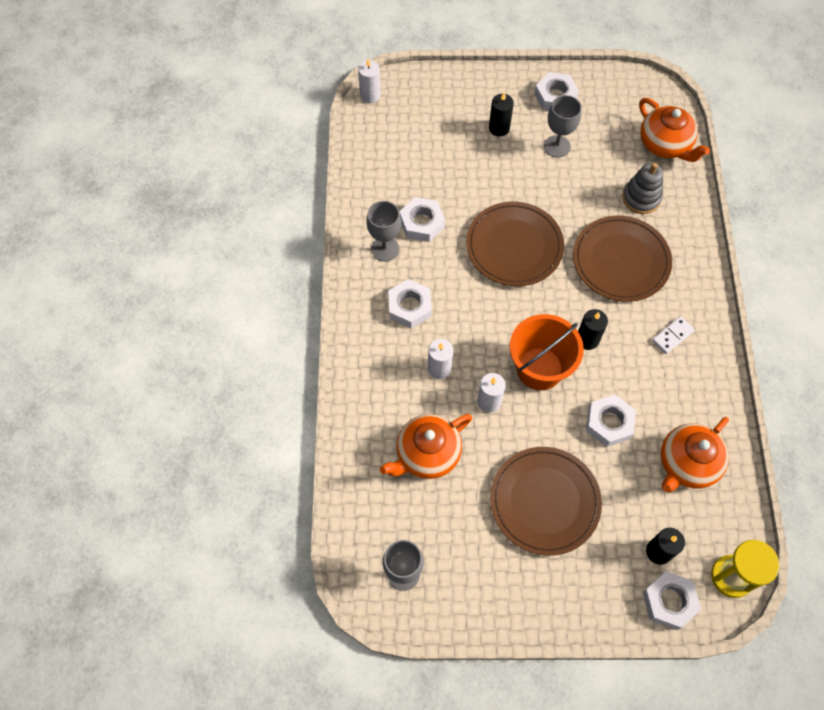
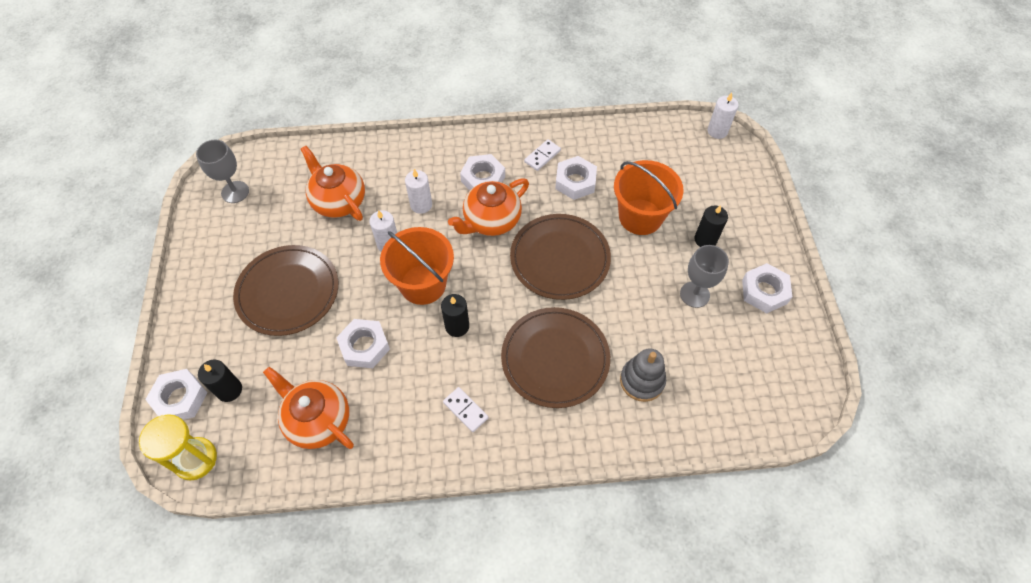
camera: 85 degrees right, 5 degrees down
grey goblet [366,201,401,261] -> white domino [524,139,561,171]
orange teapot [639,98,710,162] -> orange teapot moved to [448,178,529,236]
none -> orange bucket [614,160,683,235]

